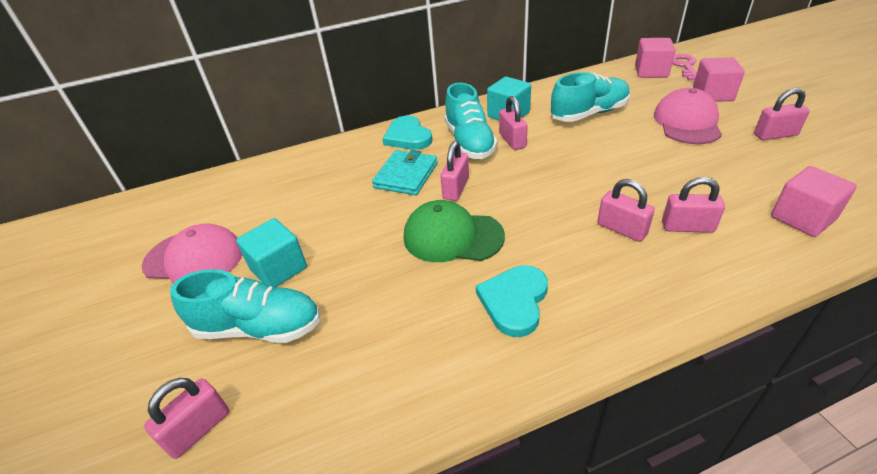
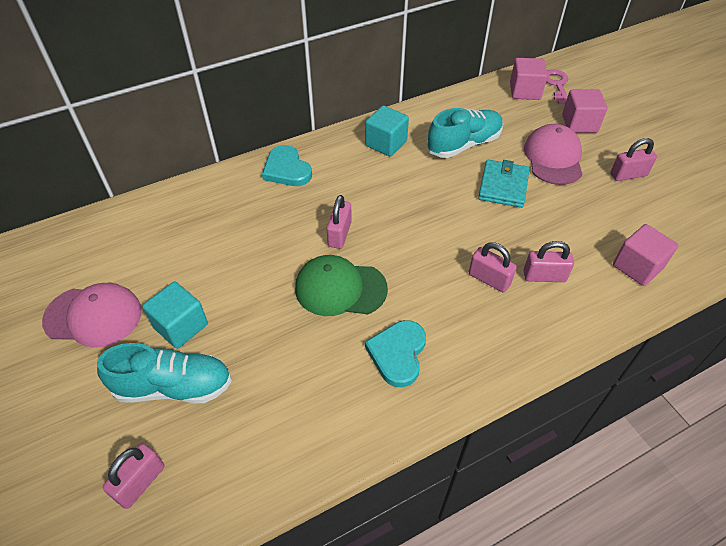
camera: 10 degrees left, 10 degrees up
turquoise wallet [372,150,437,195] -> turquoise wallet moved to [478,160,530,208]
turquoise shoe [445,83,497,159] -> none
pink padlock [499,96,528,150] -> none

